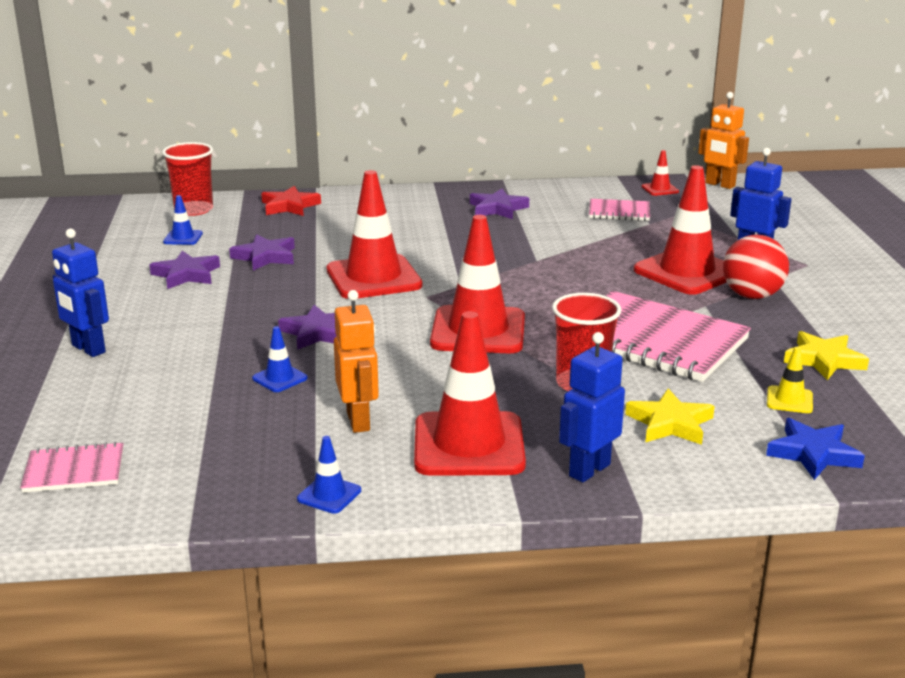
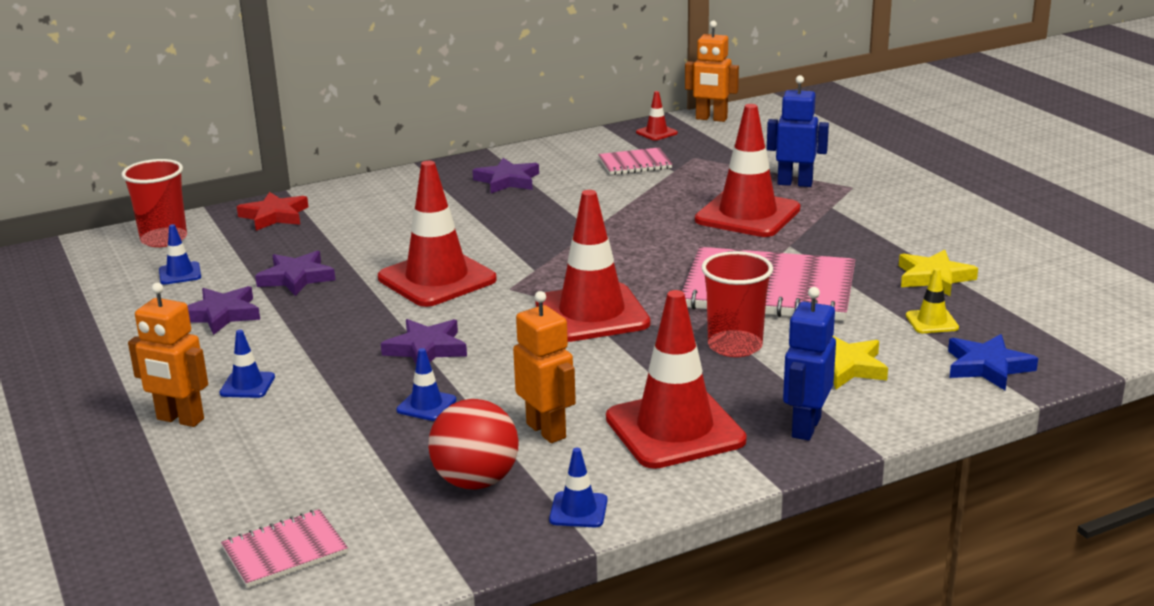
camera: 20 degrees left, 0 degrees up
blue robot [52,229,109,357] -> orange robot [128,283,208,427]
red ball [723,234,789,299] -> red ball moved to [428,399,519,490]
none -> blue traffic cone [219,330,275,398]

